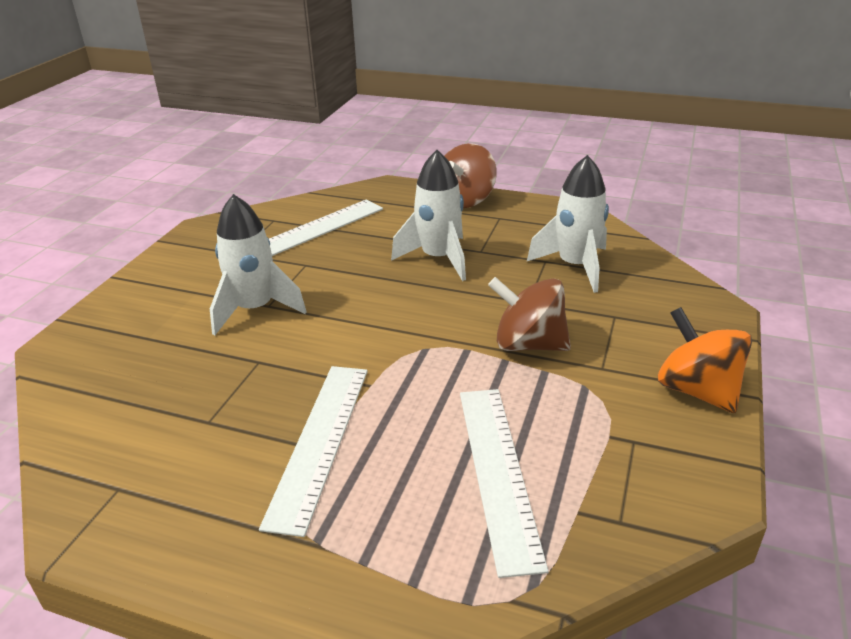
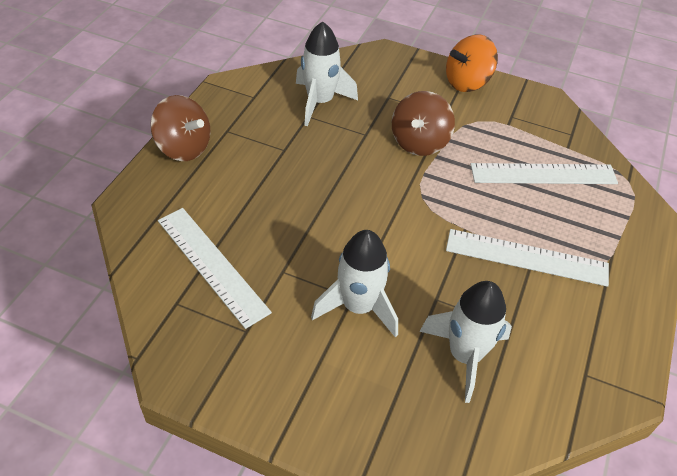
camera: 90 degrees left, 15 degrees up
white rocket [391,150,466,281] -> white rocket moved to [420,281,512,403]

